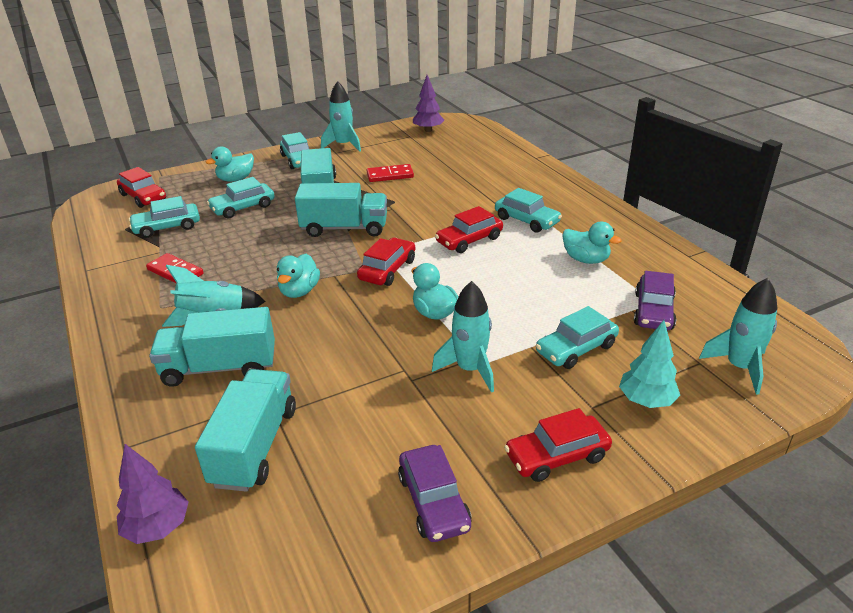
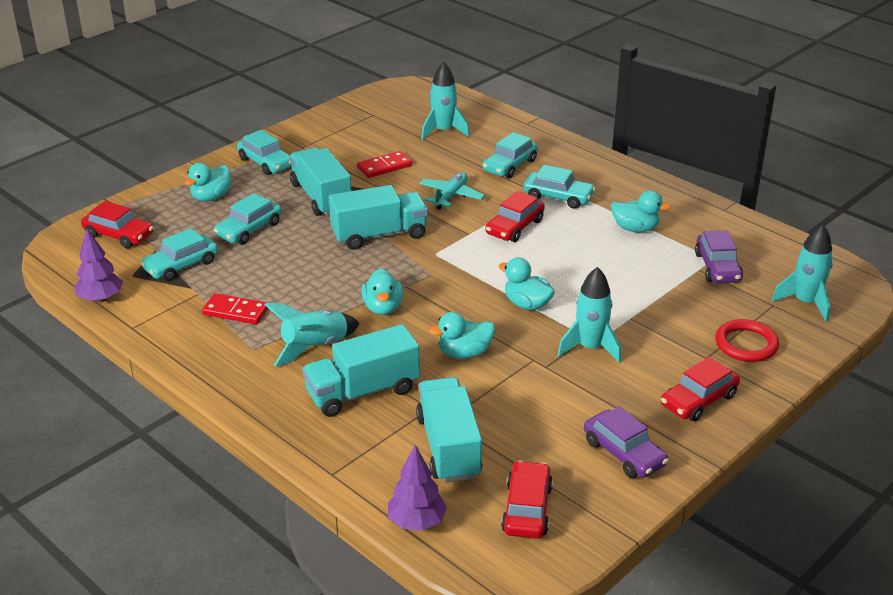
camera: 20 degrees left, 0 degrees up
turquoise rocket [321,81,361,152] -> turquoise rocket moved to [421,62,470,140]
red car [357,238,415,286] -> red car moved to [501,460,553,539]
purple tree [413,75,444,132] -> purple tree moved to [74,229,123,302]
turquoise car [536,306,619,369] -> turquoise car moved to [482,132,538,178]
turquoise tree [619,320,680,408] -> red ring [715,319,779,362]
none -> turquoise plane [419,172,485,210]
none -> turquoise duck [429,312,495,359]

